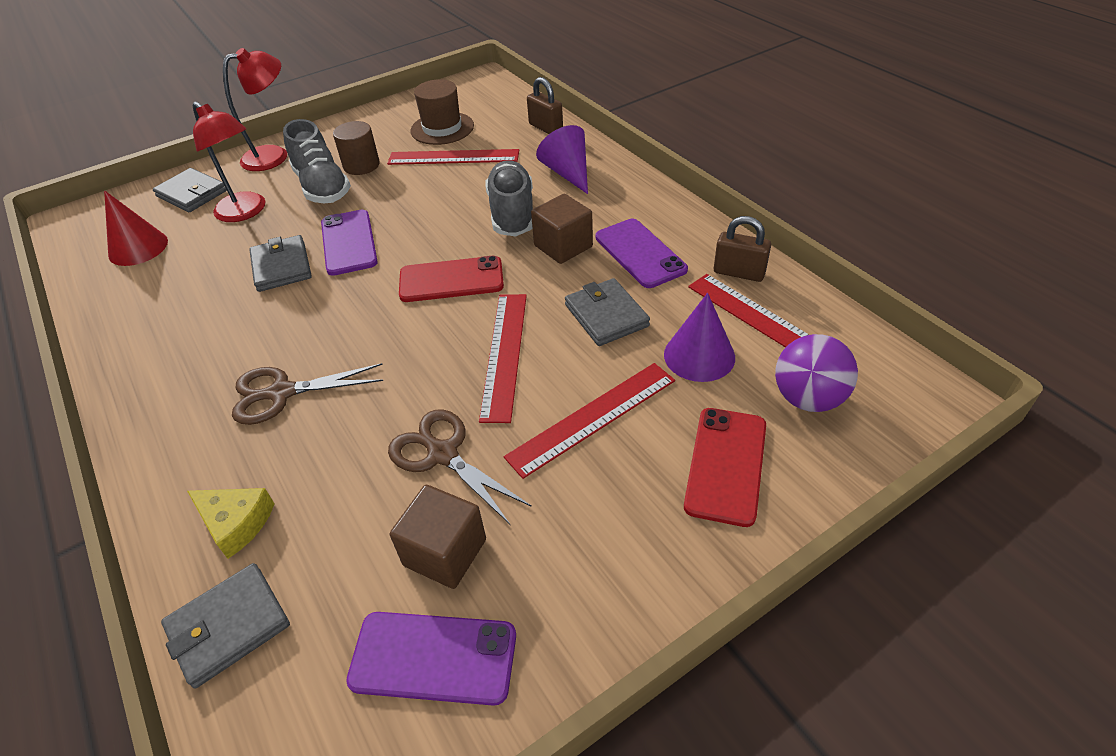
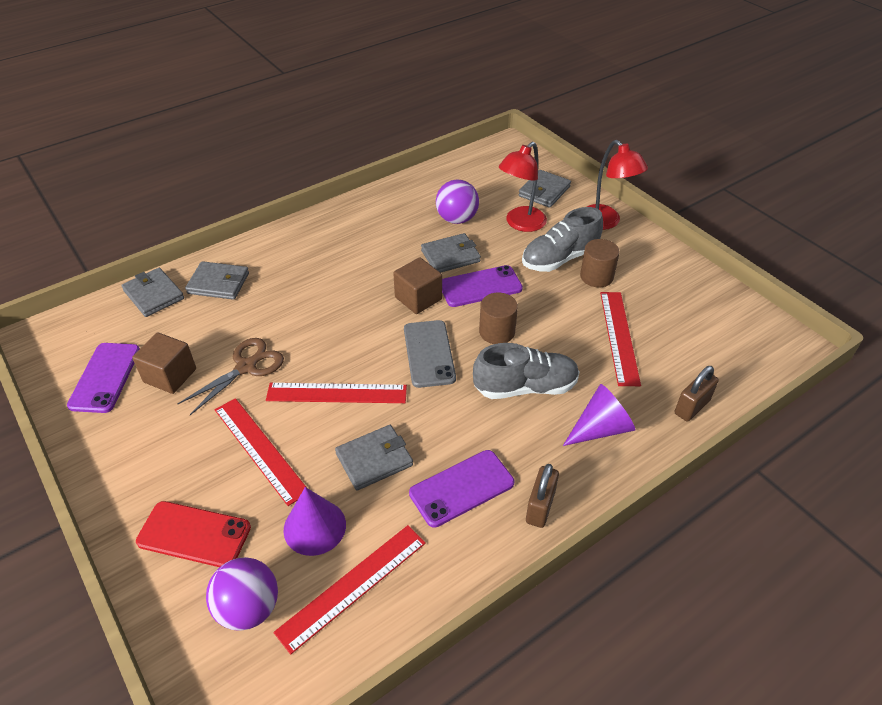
camera: 85 degrees right, 0 degrees up
red cone [104,190,168,266] -> none
yellow cheese [187,488,275,559] -> grey wallet [185,261,249,300]
brown scissors [232,363,383,425] -> none
red phone [399,256,504,302] -> grey phone [404,320,456,388]
brown hat [411,79,474,145] -> none
brown cube [531,194,593,264] -> brown cube moved to [393,257,442,314]
brown padlock [714,216,771,282] -> brown padlock moved to [526,464,559,528]
none -> purple ball [436,180,479,224]
none -> brown cylinder [479,293,518,344]

